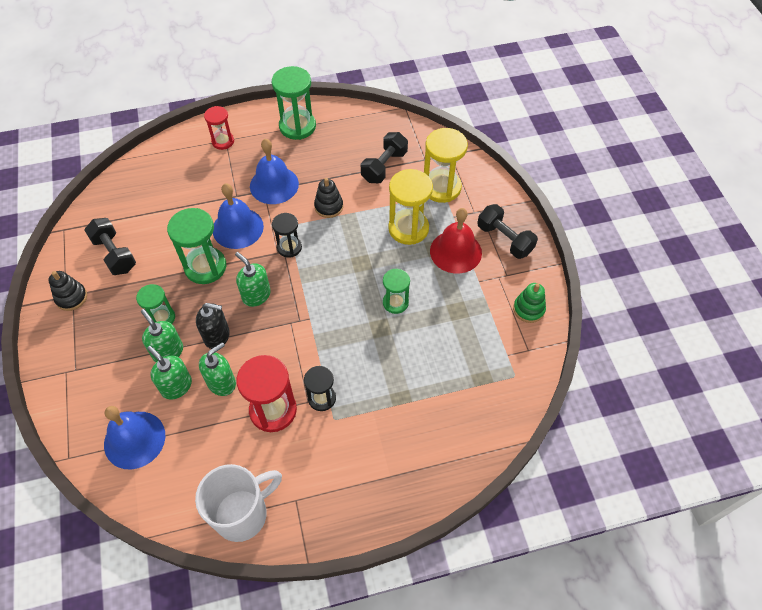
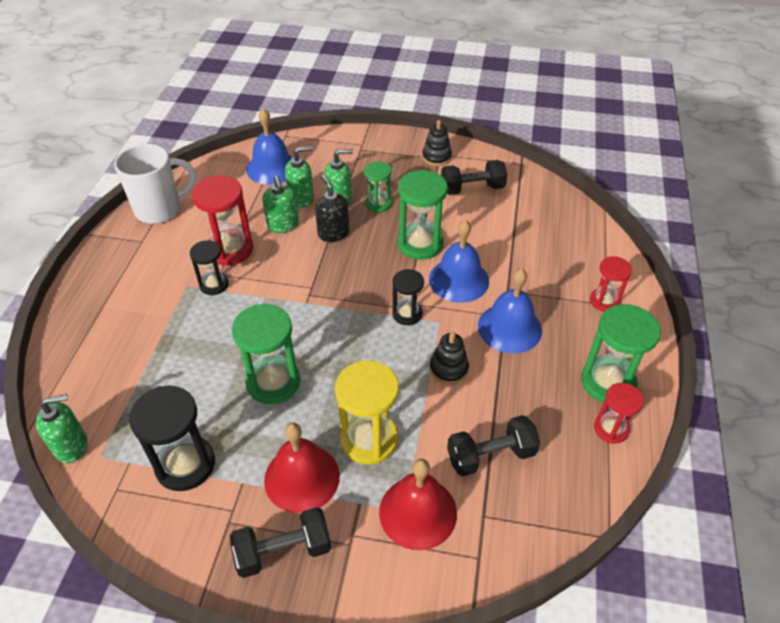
camera: 115 degrees right, 10 degrees down
white mug [195,464,282,542] -> white mug turned 105 degrees counterclockwise [114,144,196,224]
black soap dispenser [196,303,230,349] -> black soap dispenser turned 120 degrees clockwise [315,175,349,242]
green soap dispenser [235,252,271,307] -> green soap dispenser moved to [36,394,88,463]
black dumbbell [361,132,408,183] -> black dumbbell turned 75 degrees counterclockwise [447,415,540,476]
green hourglass [383,269,410,314] -> green hourglass [232,304,301,404], size x1.66
yellow hourglass [424,128,468,203] -> red bell [379,459,457,550]
green stacking toy [513,283,546,323] -> none
none -> black hourglass [129,385,215,491]
none -> red hourglass [594,383,644,444]

